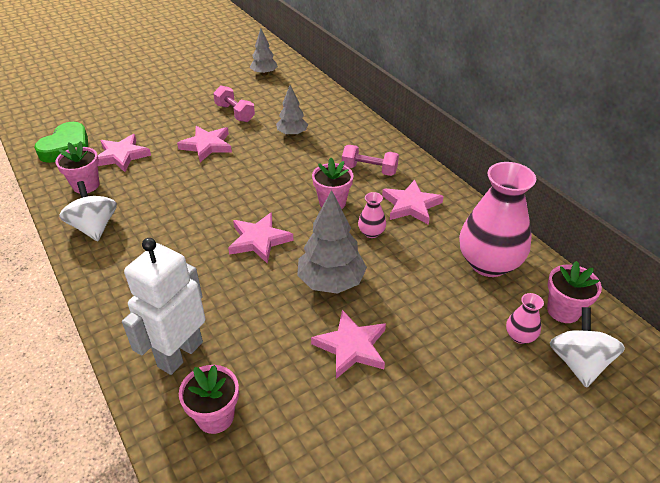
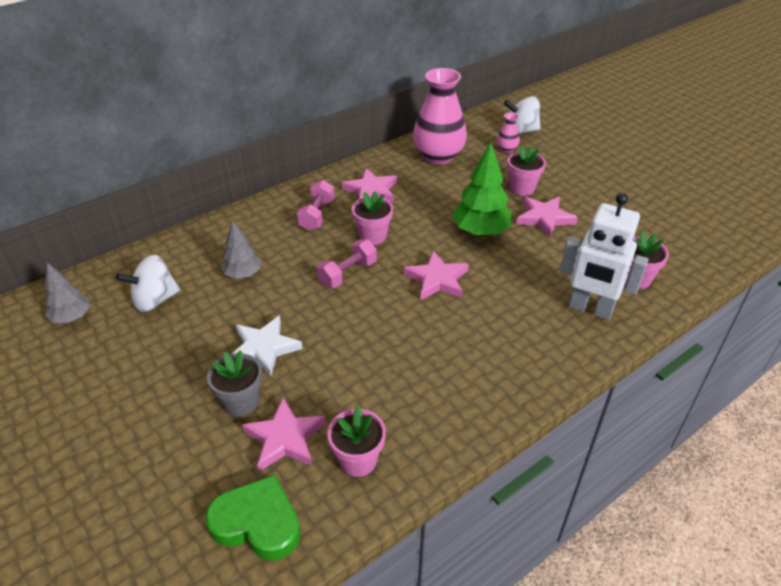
camera: 95 degrees left, 0 degrees up
white spinning top [59,181,117,241] -> white spinning top moved to [116,255,180,312]
pink star [177,126,232,162] -> white star [232,315,303,376]
pink dumbbell [213,86,255,122] -> pink dumbbell moved to [317,239,377,288]
grey tree [297,190,367,294] -> green tree [452,143,512,236]
pink vase [358,192,386,238] -> none
pink flower pot [547,261,602,323] -> pink flower pot moved to [507,145,546,196]
none -> grey flower pot [207,350,262,416]

